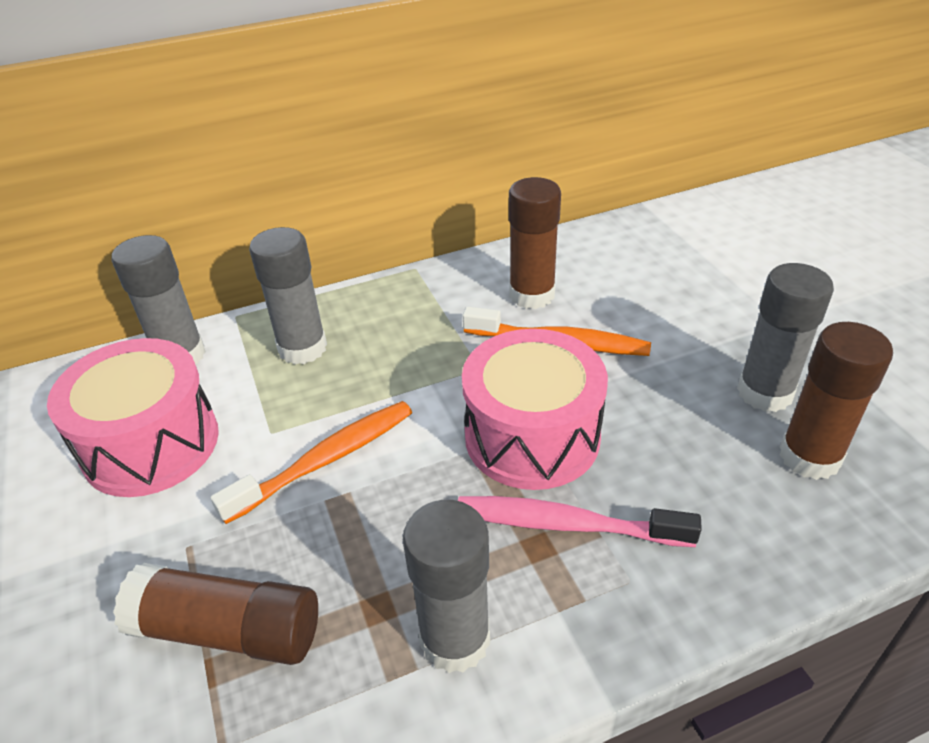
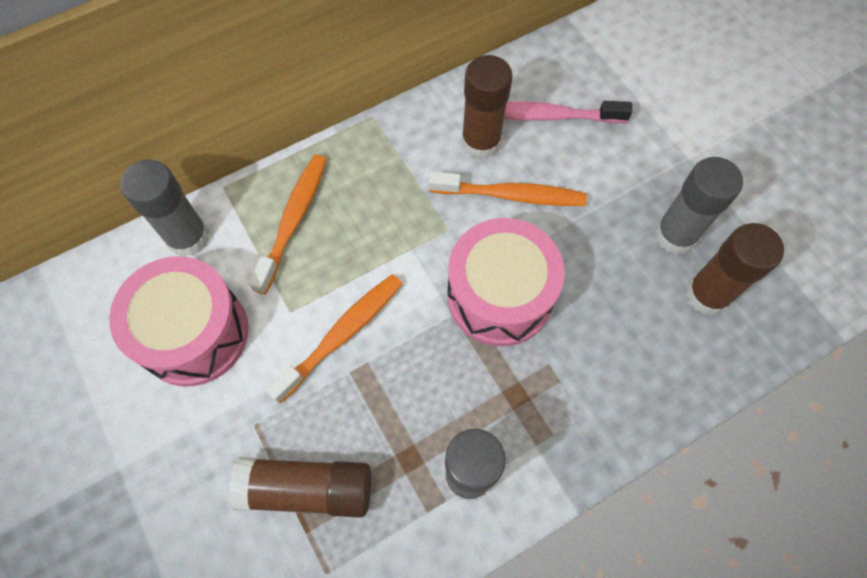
camera: 10 degrees left, 25 degrees up
grey glue stick [249,227,327,365] -> orange toothbrush [249,154,327,294]
pink toothbrush [458,496,702,547] -> pink toothbrush moved to [504,101,633,123]

